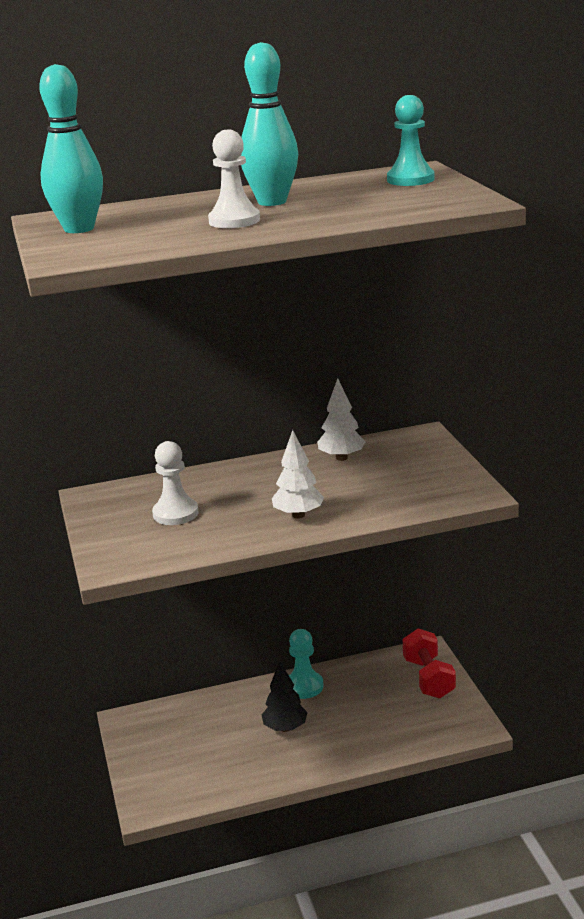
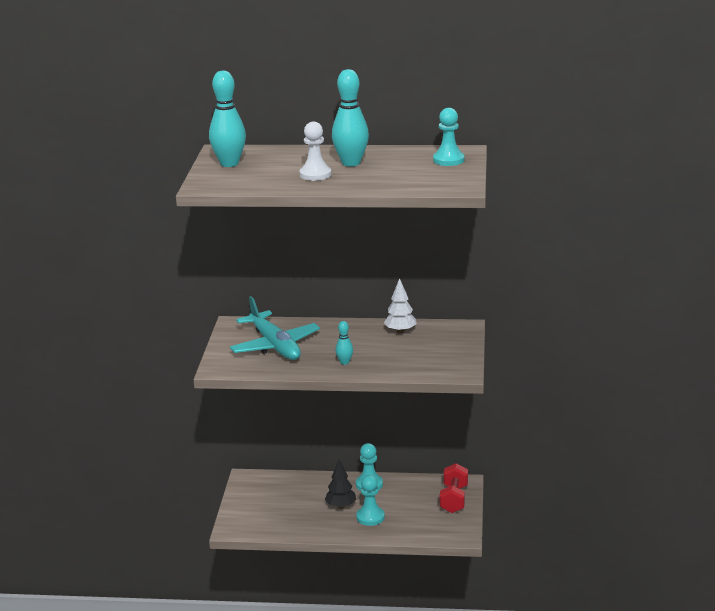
camera: 20 degrees right, 0 degrees up
white pawn [152,441,198,525] -> turquoise plane [230,296,320,360]
white tree [272,430,324,518] -> turquoise bowling pin [335,321,353,365]
none -> turquoise pawn [356,475,385,526]

